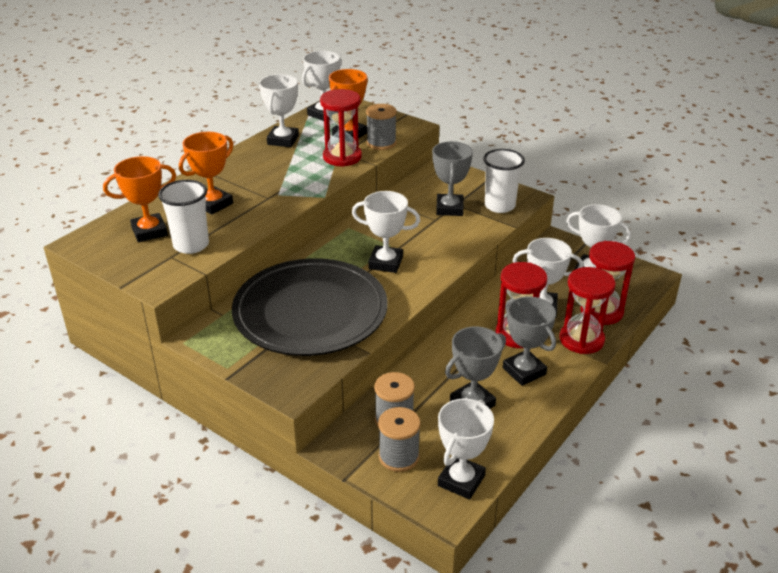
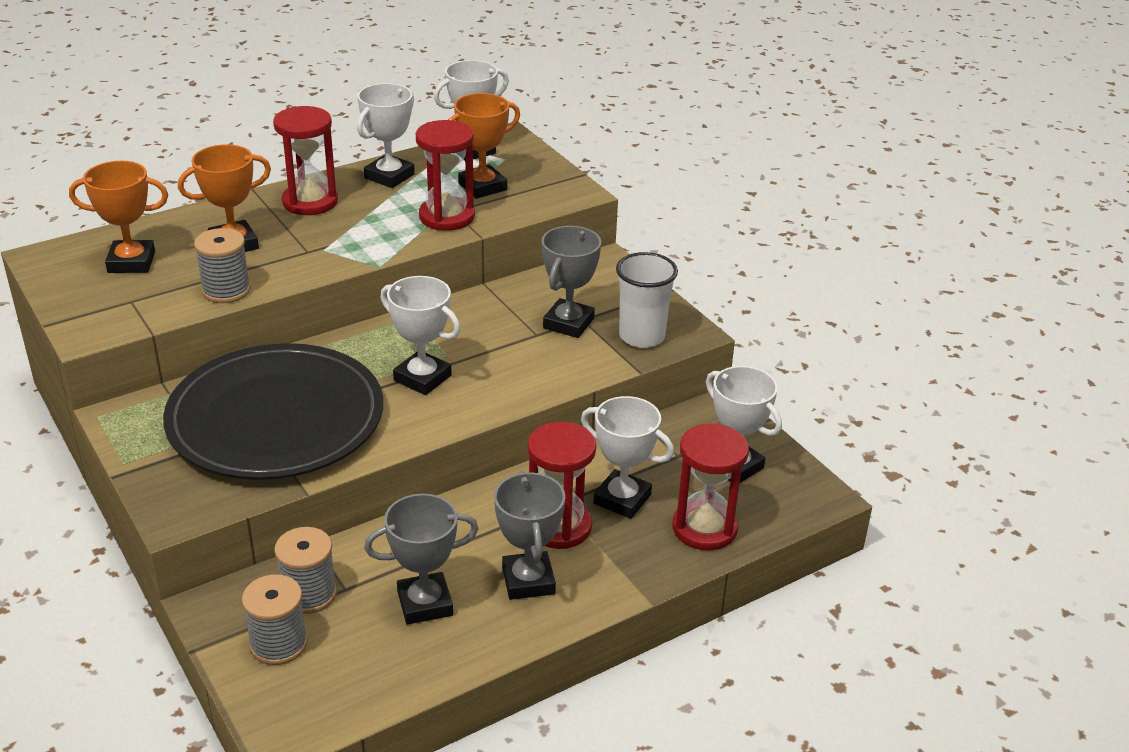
camera: 20 degrees right, 0 degrees up
white cup [158,180,209,254] -> none
grey spool [366,104,397,150] -> grey spool moved to [194,228,251,303]
white trophy [438,399,494,500] -> none
red hourglass [560,267,616,354] -> red hourglass moved to [273,106,338,215]

